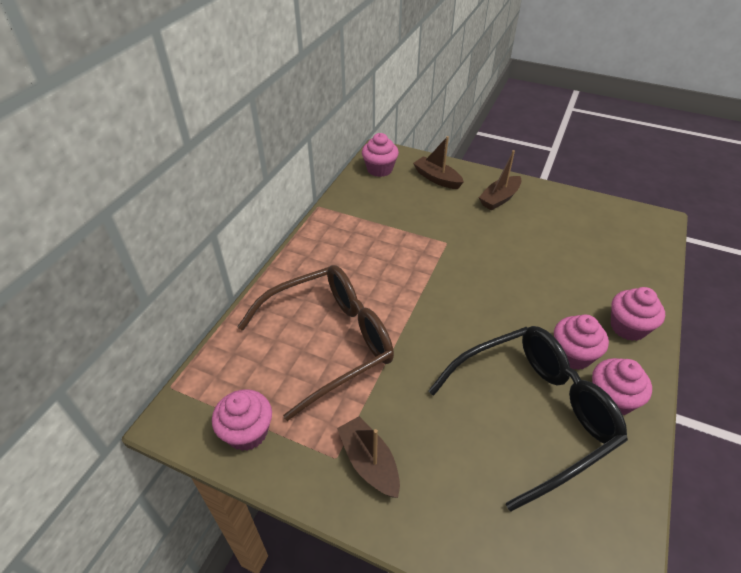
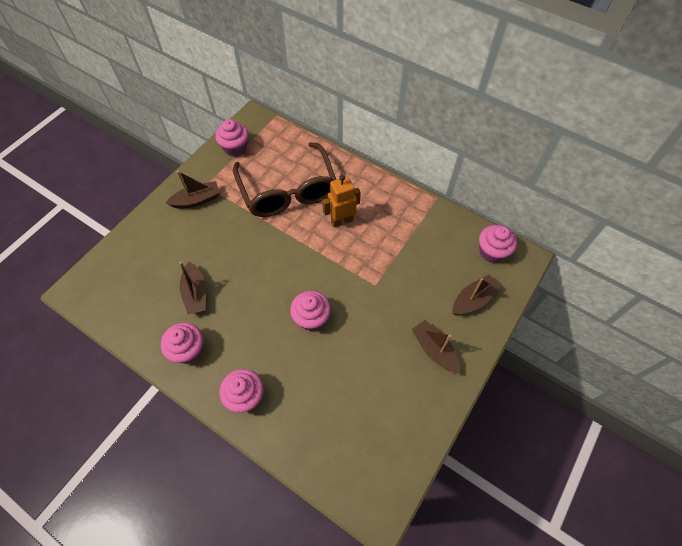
camera: 100 degrees right, 15 degrees up
black glasses [428,326,628,512] -> brown boat [179,262,206,315]
pink cupcake [554,314,609,370] -> pink cupcake moved to [290,291,331,331]
none -> orange robot [322,175,361,228]

